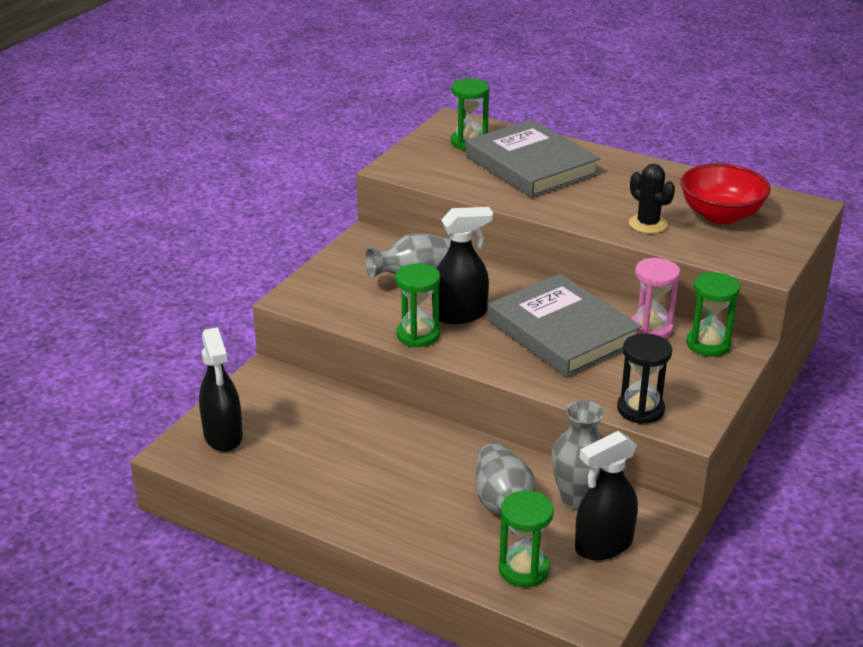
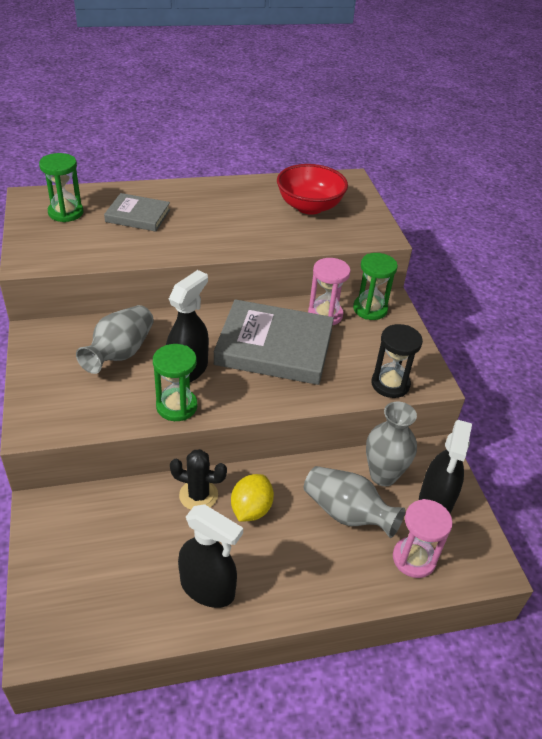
camera: 45 degrees left, 10 degrees up
black spray bottle [199,327,243,452] -> black spray bottle moved to [178,504,243,608]
grey book [466,119,600,198] -> grey book [104,193,170,232], size x0.55
green hourglass [499,491,554,587] -> pink hourglass [393,499,453,578]
black cactus [629,164,675,234] -> black cactus moved to [170,449,227,510]
none -> yellow lemon [231,474,274,522]

